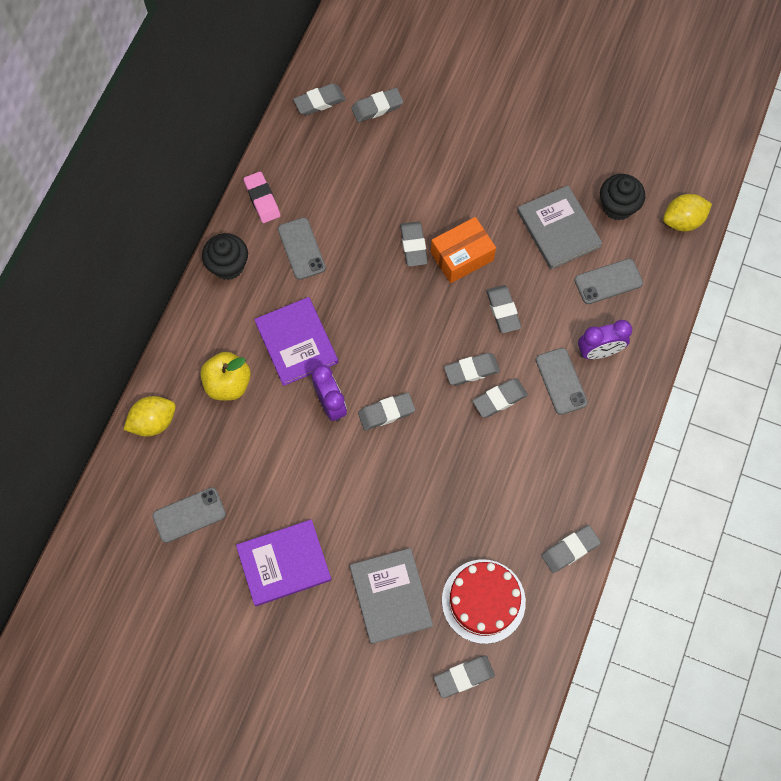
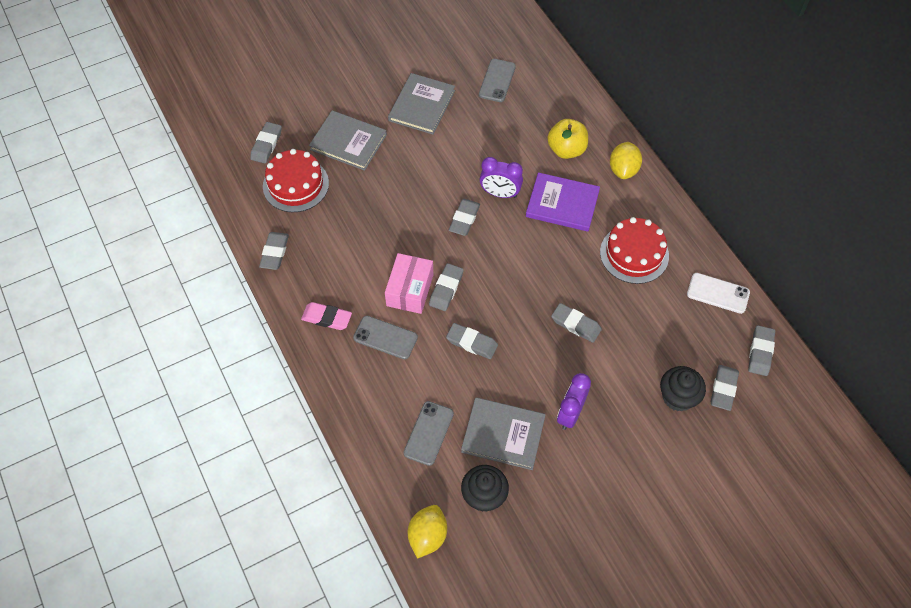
camera: 130 degrees right, 10 degrees down
yellow lemon [123,396,176,437] -> yellow lemon moved to [610,142,642,179]
black cupcake [202,233,248,280] -> black cupcake moved to [660,366,706,412]
purple book [236,519,331,606] -> grey book [388,73,455,134]
pink eraser [243,171,281,223] -> pink eraser moved to [301,302,352,330]
grey phone [278,217,326,280] -> red cake [600,217,669,284]
orange box [431,217,496,283] -> none
grey eraser [473,378,528,418] -> pink box [385,253,434,314]
purple clock [578,320,632,359] -> purple clock moved to [557,373,591,430]
none -> white phone [687,273,750,314]

